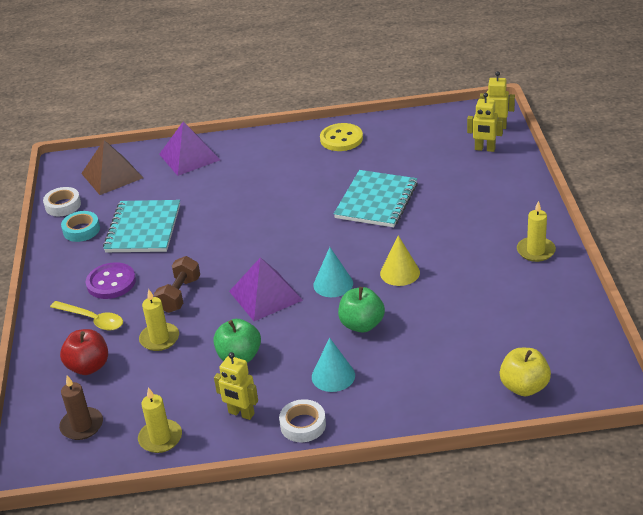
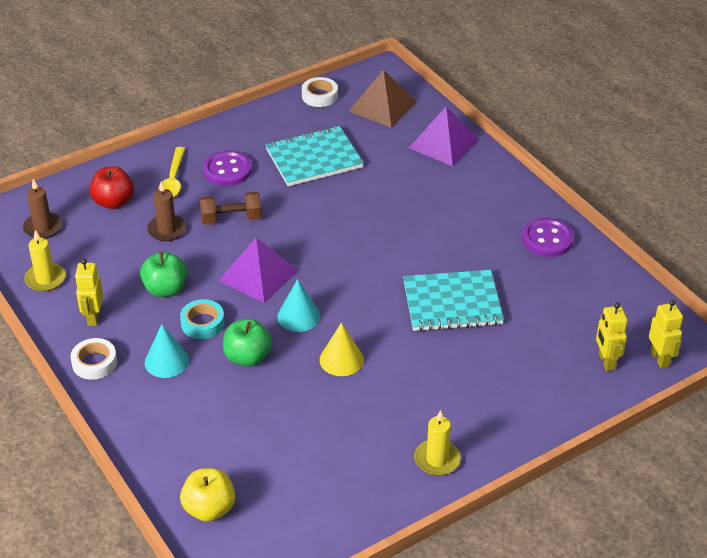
camera: 60 degrees right, 5 degrees up
turquoise tape [61,211,100,242] -> turquoise tape moved to [180,299,225,339]
yellow candle [139,289,179,351] -> brown candle [147,181,187,241]
yellow button [320,123,363,151] -> purple button [522,218,574,257]

